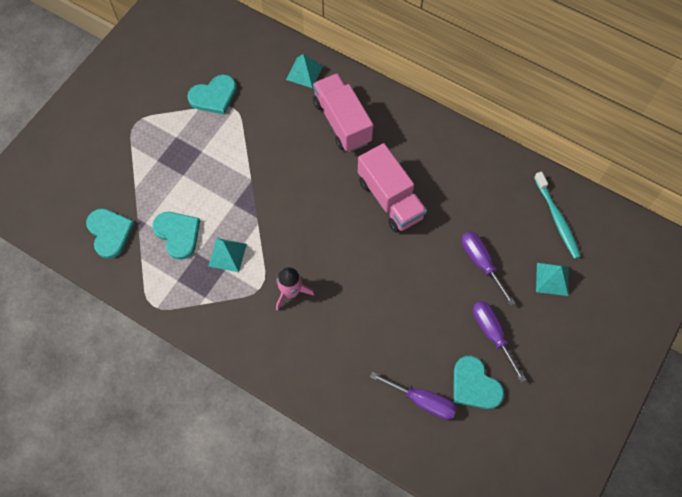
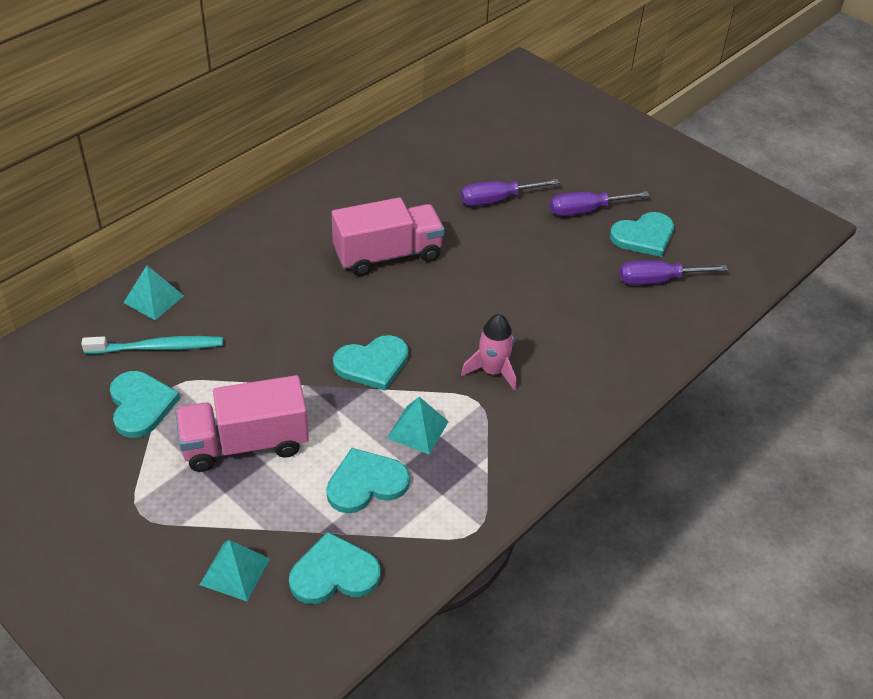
camera: 80 degrees left, 20 degrees down
pink truck [313,73,373,152] -> pink truck moved to [175,375,309,472]
purple screwdriver [370,371,457,420] -> purple screwdriver turned 135 degrees counterclockwise [619,260,728,285]
turquoise toothbrush [534,172,581,259] -> turquoise toothbrush moved to [82,336,223,354]
turquoise pyramid [536,263,569,296] -> turquoise pyramid moved to [200,540,270,601]
none -> turquoise heart [333,335,409,391]

